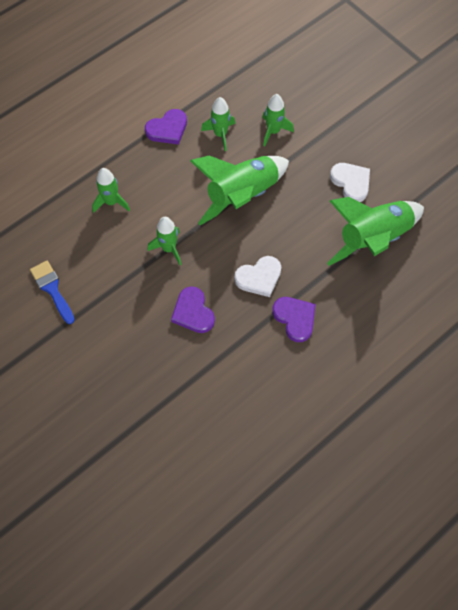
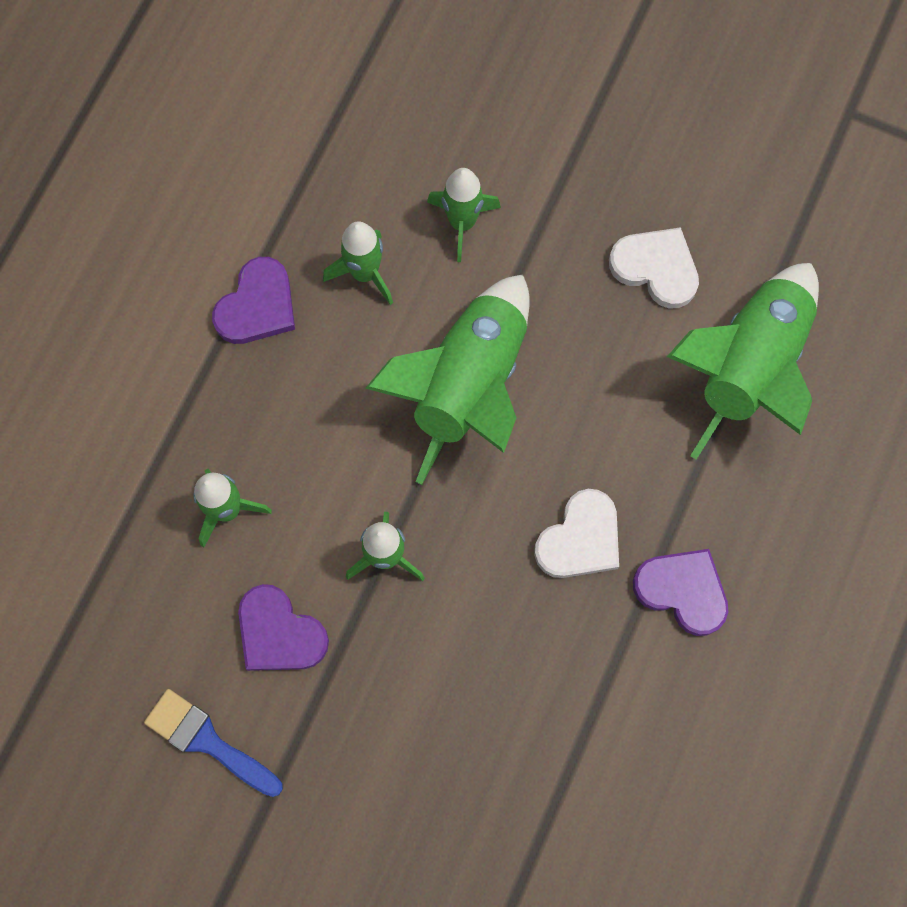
camera: 25 degrees left, 10 degrees up
purple heart [171,286,215,333] -> purple heart moved to [238,584,329,671]

